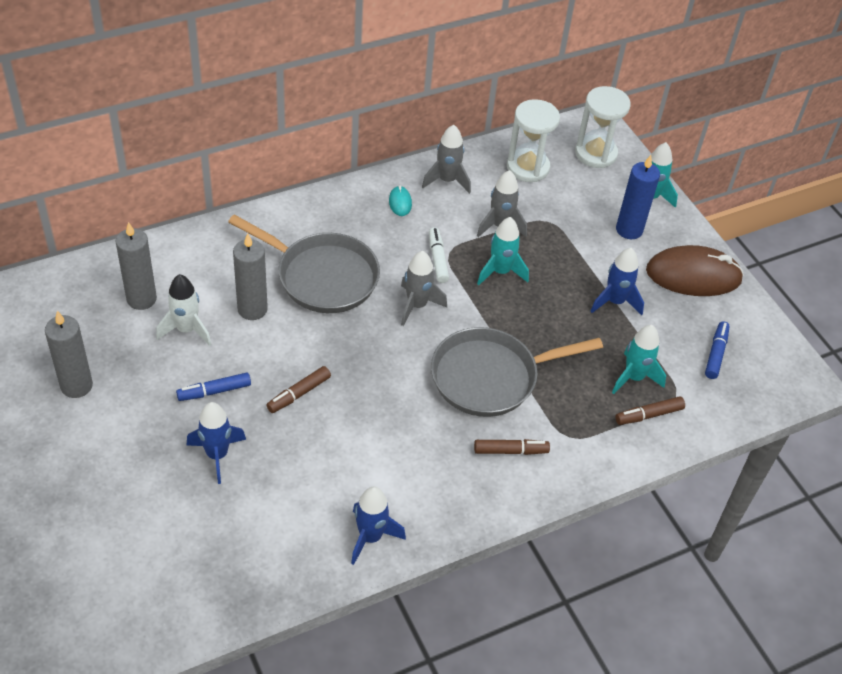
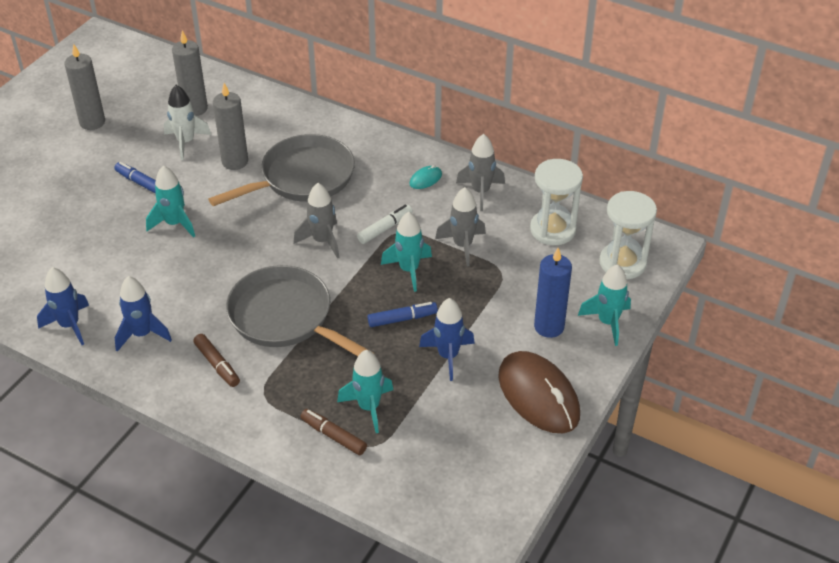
camera: 60 degrees right, 5 degrees down
blue rocket [187,402,246,484] -> blue rocket moved to [115,276,172,352]
grey pan [228,214,380,313] -> grey pan turned 120 degrees counterclockwise [208,134,355,206]
brown marker [266,366,331,413] -> turquoise rocket [146,165,195,238]
blue marker [705,321,730,379] -> blue marker moved to [368,302,438,327]

